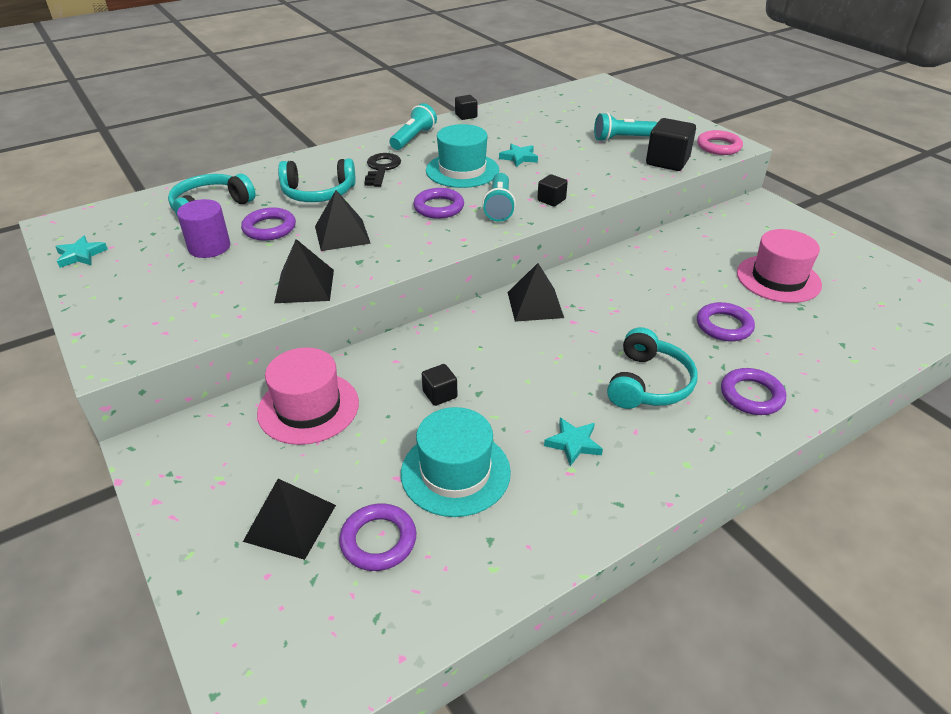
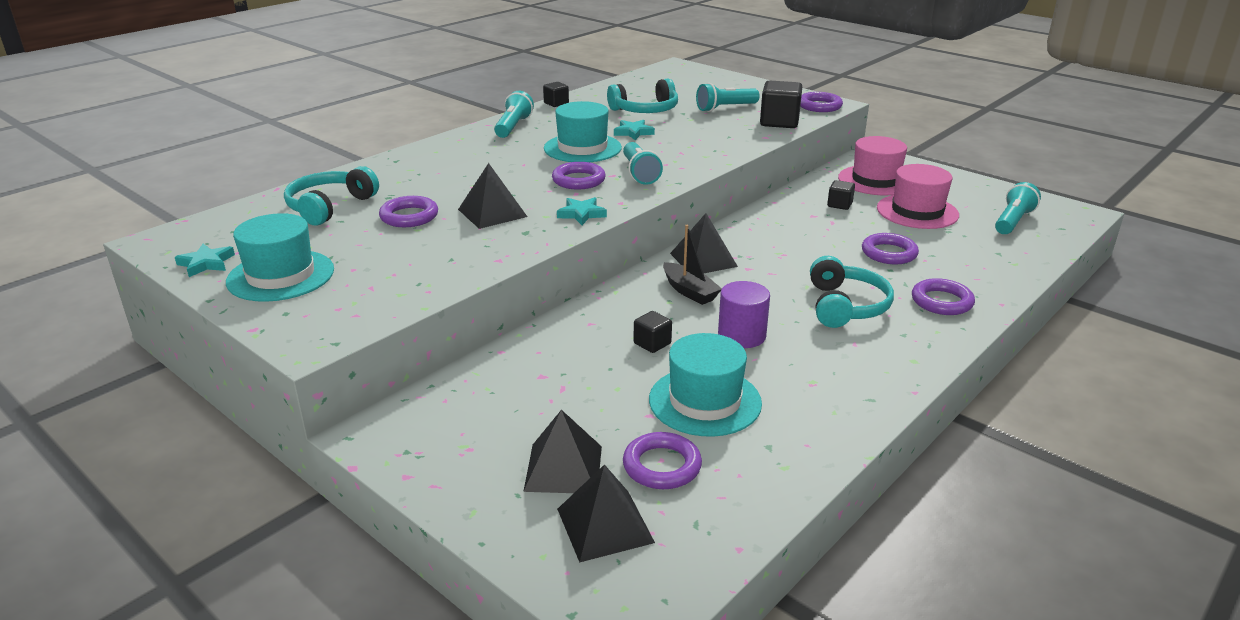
camera: 15 degrees left, 10 degrees down
purple cylinder [177,199,230,258] -> purple cylinder moved to [718,281,770,348]
pink hat [257,347,359,445] -> pink hat moved to [838,136,907,195]
black pyramid [274,239,334,303] -> black pyramid moved to [557,464,655,562]
turquoise headphones [278,159,356,202] -> turquoise headphones moved to [607,79,678,113]
black key [365,153,401,187] -> none
black cube [537,174,568,206] -> black cube moved to [827,180,855,210]
turquoise star [544,418,603,466] -> turquoise star moved to [557,197,607,225]
pink ring [697,130,743,155] -> purple ring [801,92,843,112]
none -> turquoise hat [226,213,334,302]
none -> black boat [663,225,722,305]
none -> turquoise flashlight [995,182,1041,234]

